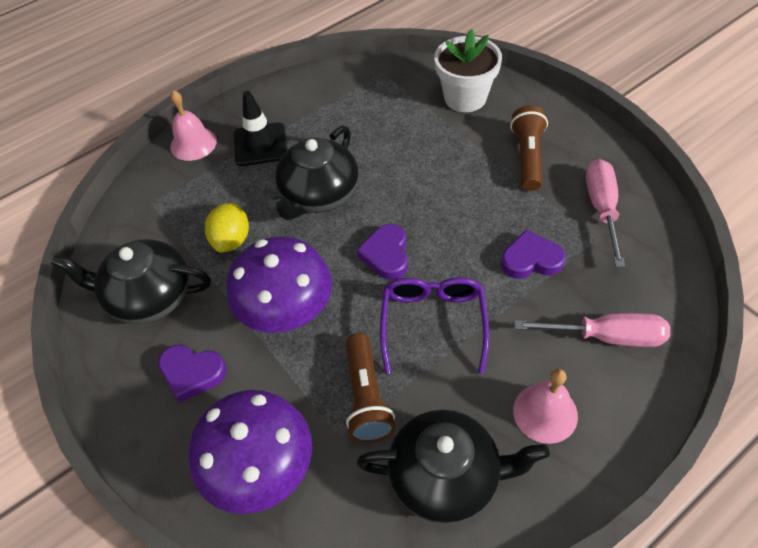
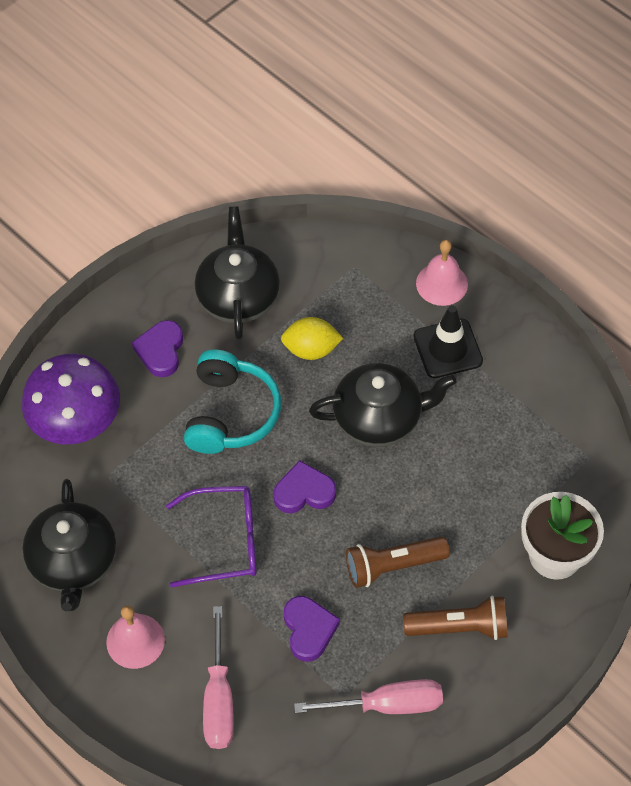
camera: 80 degrees right, 5 degrees up
purple mushroom [227,237,332,333] -> turquoise headphones [184,350,281,454]
black teapot [268,126,359,220] -> black teapot turned 150 degrees clockwise [309,363,457,447]
brown flashlight [346,333,395,443] -> brown flashlight moved to [346,537,450,588]

